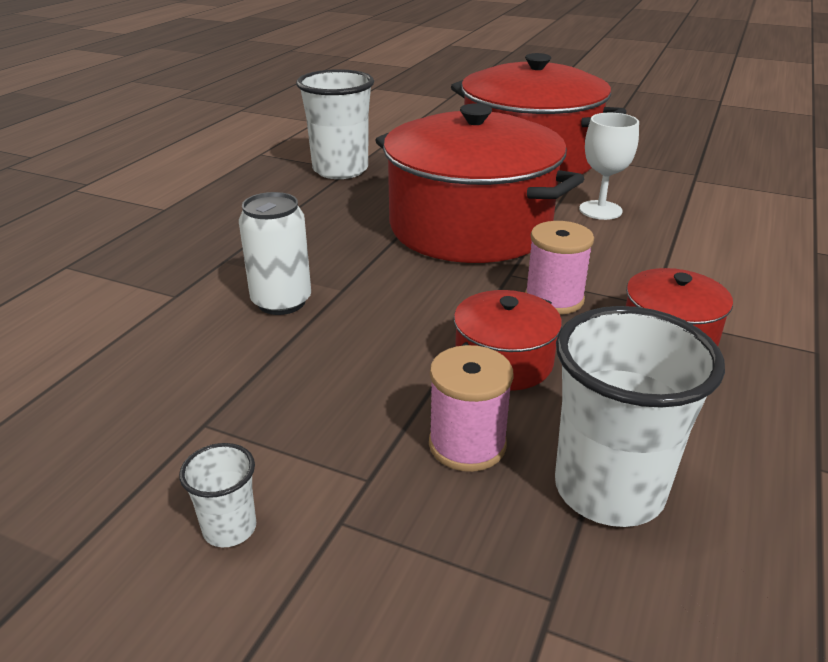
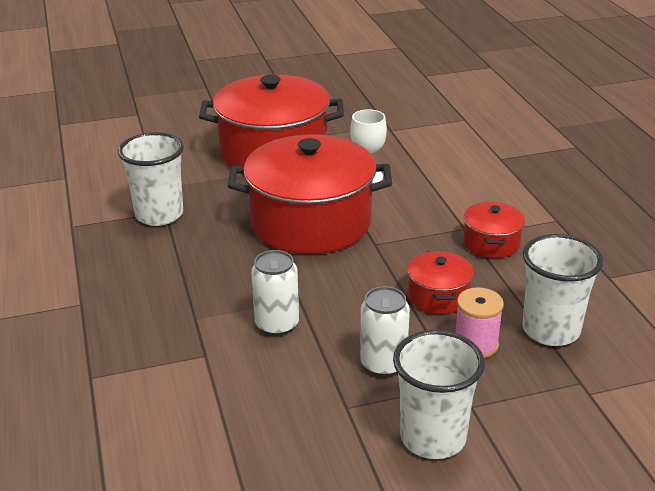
camera: 40 degrees left, 0 degrees up
white cup [179,443,256,547] -> white cup [393,330,485,459], size x2.17
pink spool [525,221,594,315] -> none
none -> white can [360,286,410,377]

